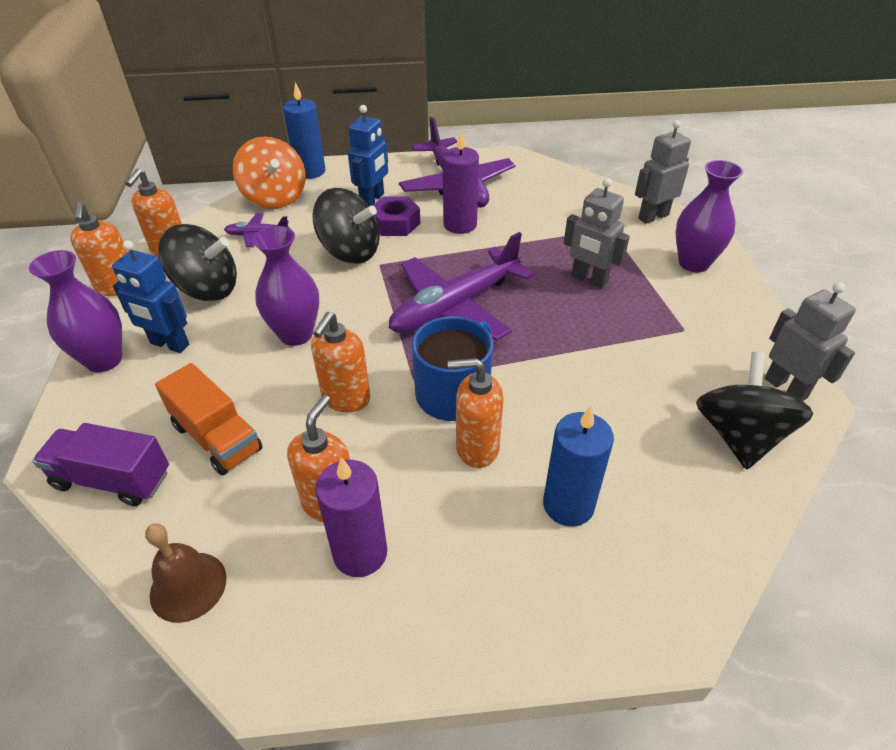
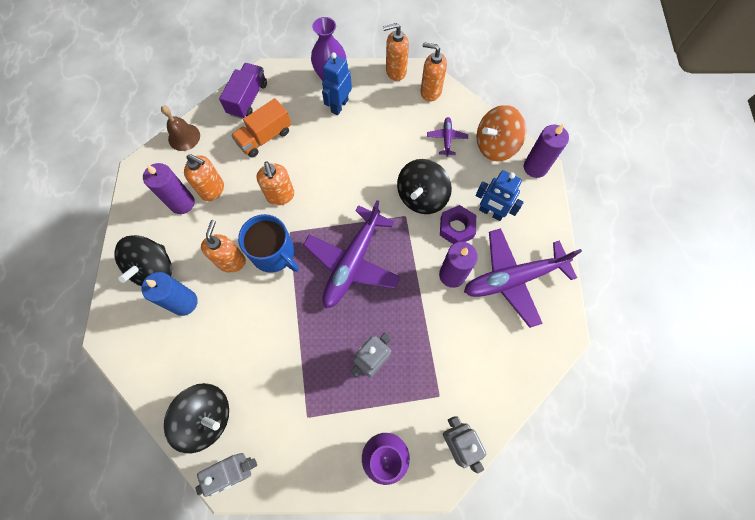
camera: 95 degrees right, 25 degrees up
black spinning top [158,224,237,301] -> black spinning top moved to [114,235,172,286]
purple vase [252,226,319,346] -> none
blue candle [283,82,326,179] -> purple candle [524,124,569,178]
orange soap dispenser [311,312,370,412] -> orange soap dispenser turned 135 degrees counterclockwise [256,162,294,205]
purple plane [389,232,534,340] -> purple plane turned 120 degrees counterclockwise [303,200,401,308]

